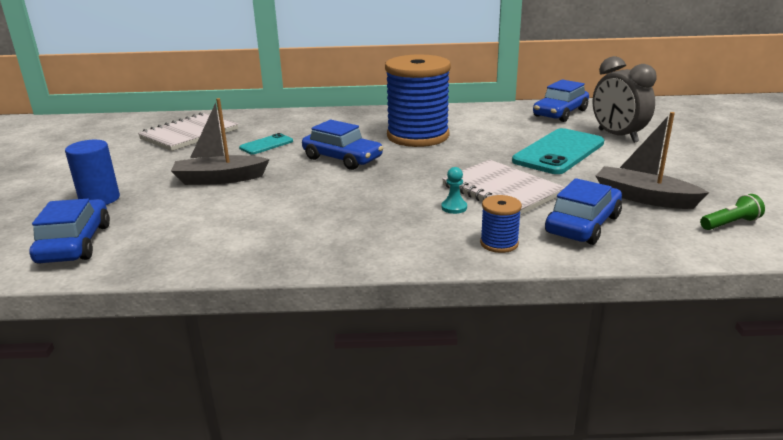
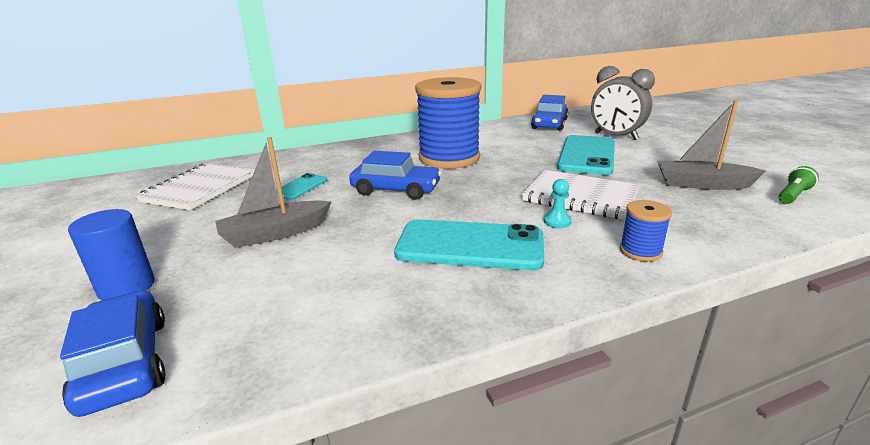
camera: 20 degrees left, 0 degrees up
blue car [545,178,622,245] -> none
none -> turquoise phone [394,219,544,270]

